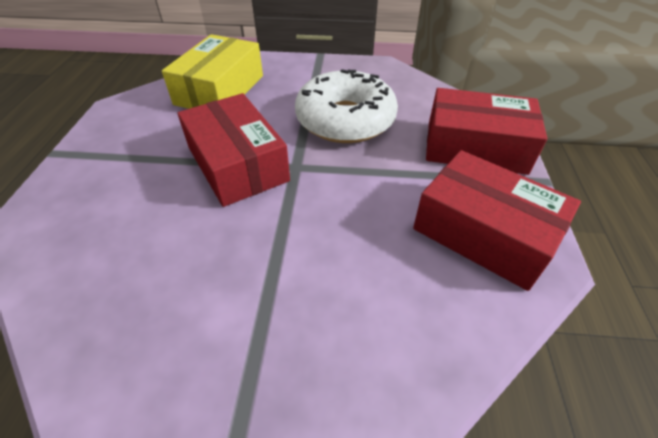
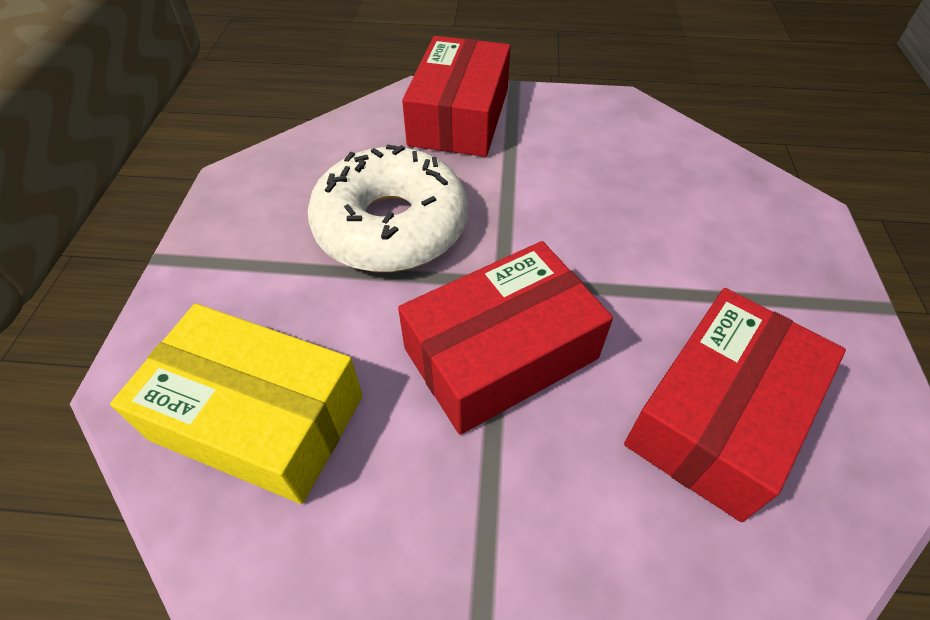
camera: 90 degrees left, 5 degrees up
red box [413,150,581,291] -> red box moved to [624,288,846,522]

